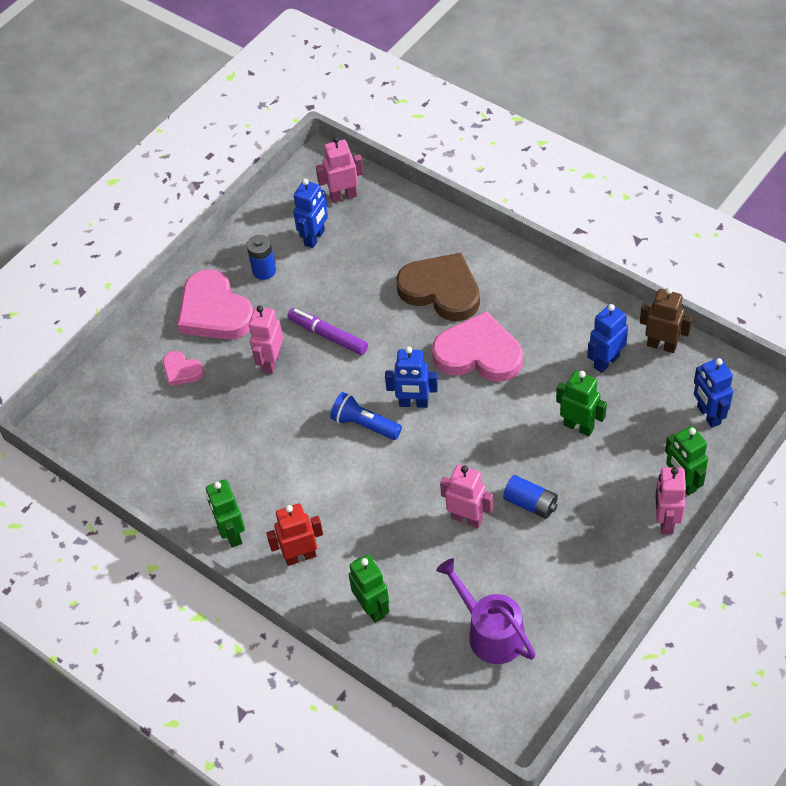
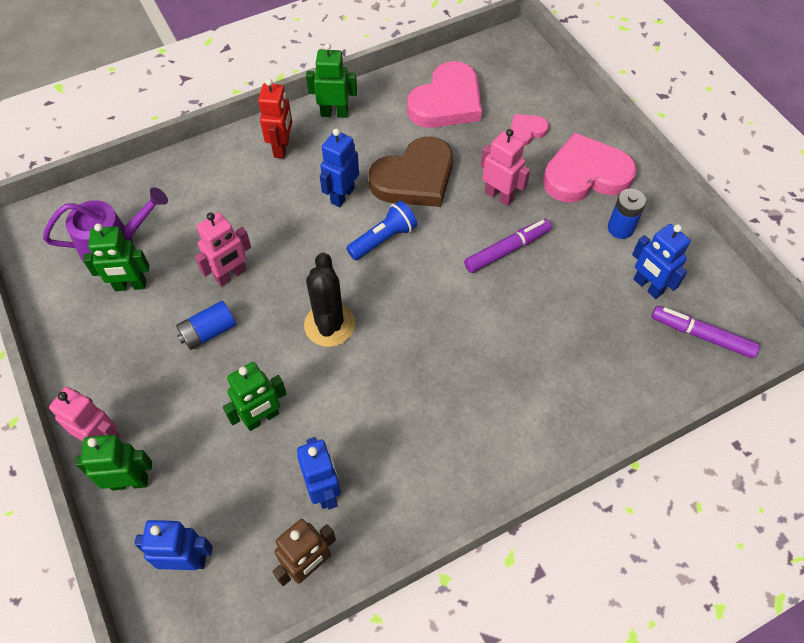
camera: 110 degrees right, 5 degrees up
pink robot [316,137,364,203] -> purple marker [651,306,760,359]
green robot [349,554,389,623] -> green robot moved to [83,223,149,291]
blue robot [385,347,438,408] -> blue robot moved to [320,129,359,207]
brown heart [396,253,480,321] -> brown heart moved to [369,137,453,207]
pink heart [432,311,523,382] -> pink heart moved to [407,61,482,128]
none -> black cactus [304,253,355,347]

